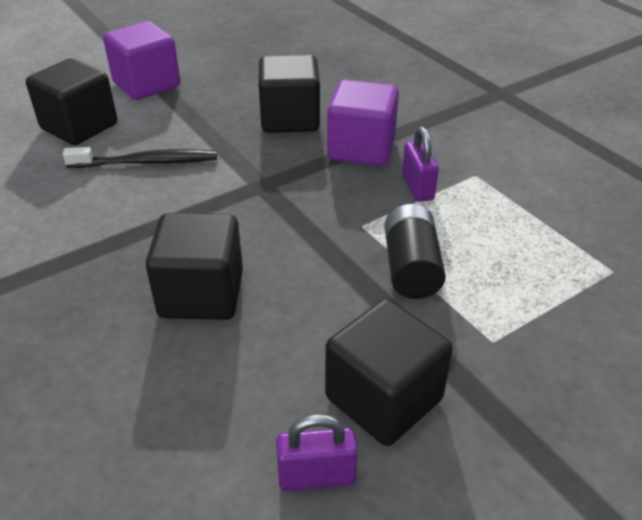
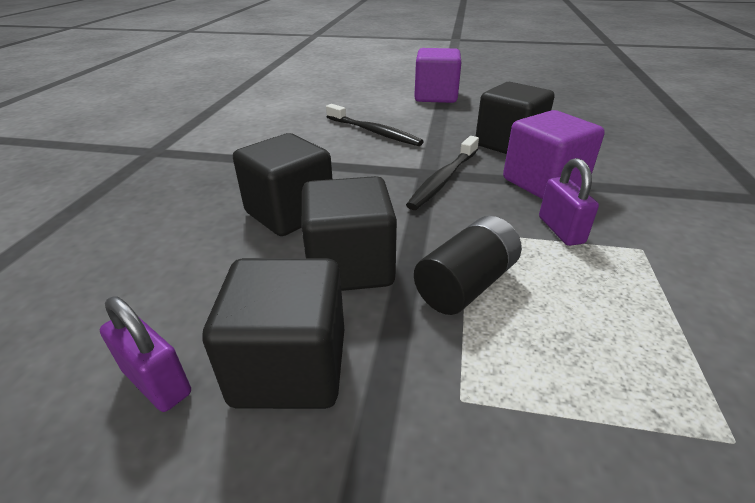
camera: 45 degrees right, 5 degrees down
black cube [26,58,117,145] -> black cube moved to [302,176,397,291]
purple padlock [402,127,439,202] -> purple padlock turned 45 degrees counterclockwise [539,158,599,246]
none -> black toothbrush [406,136,479,210]

